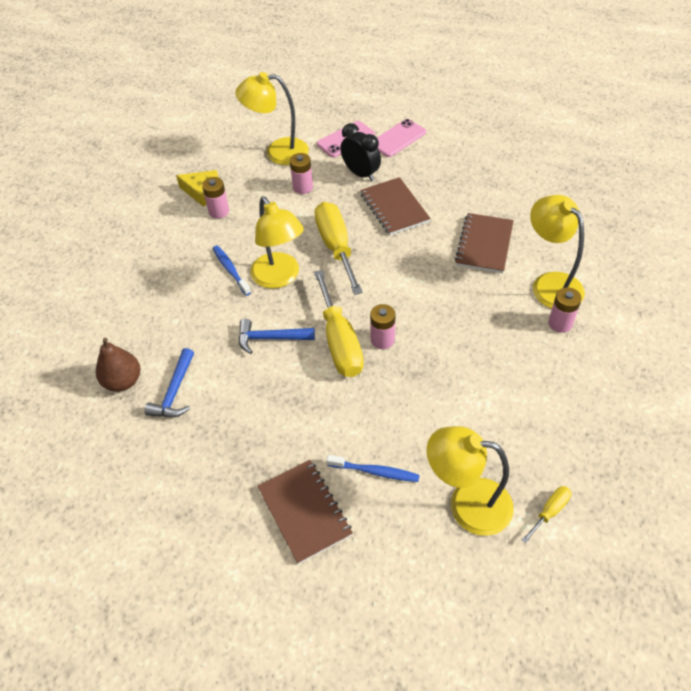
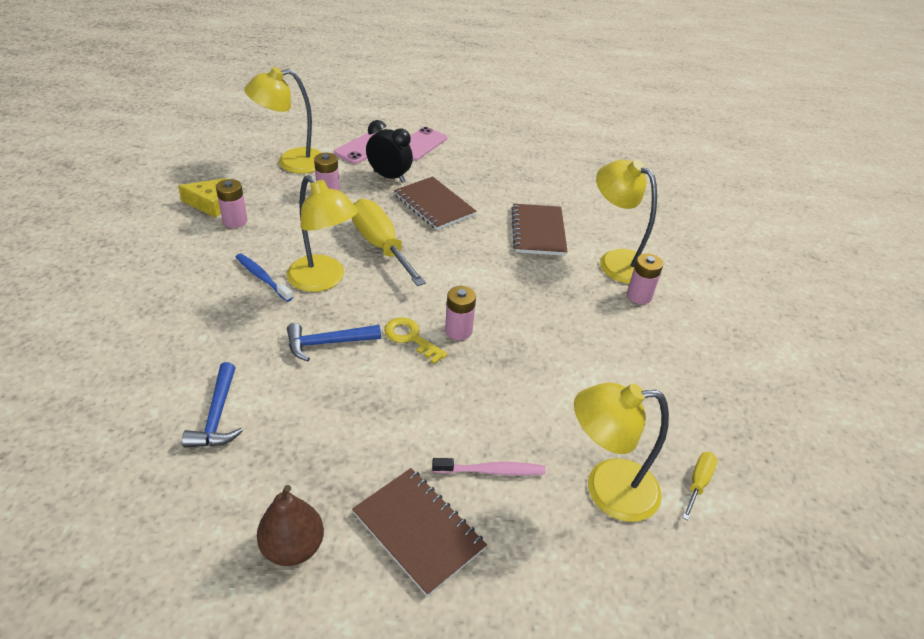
camera: 20 degrees left, 10 degrees down
brown pear [96,338,140,392] -> brown pear moved to [257,485,324,566]
yellow screwdriver [314,270,364,377] -> yellow key [384,317,448,364]
blue toothbrush [327,455,420,482] -> pink toothbrush [432,458,546,475]

